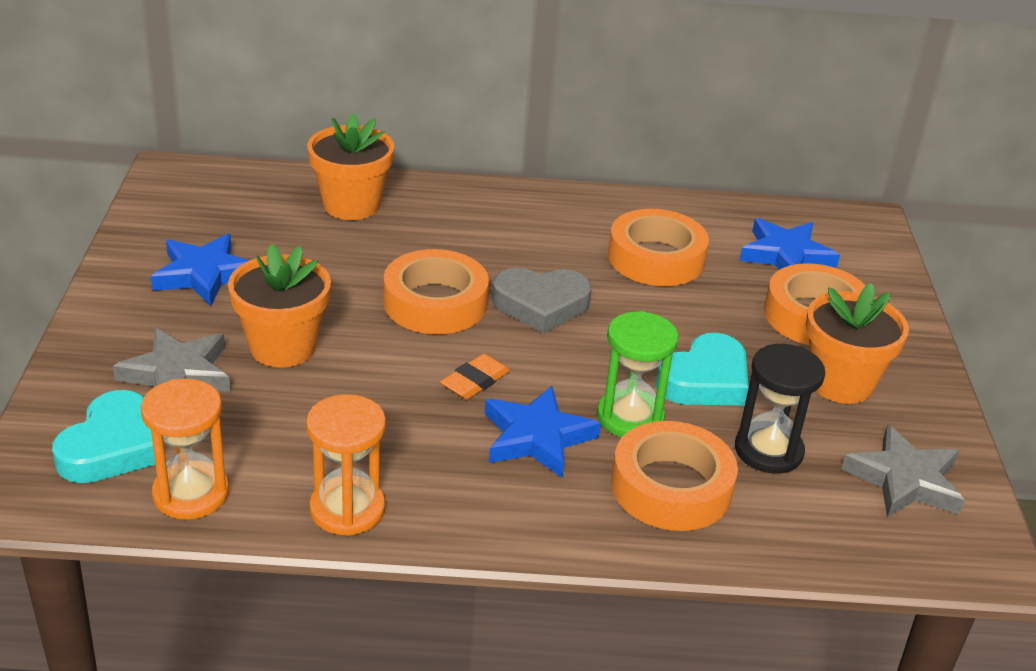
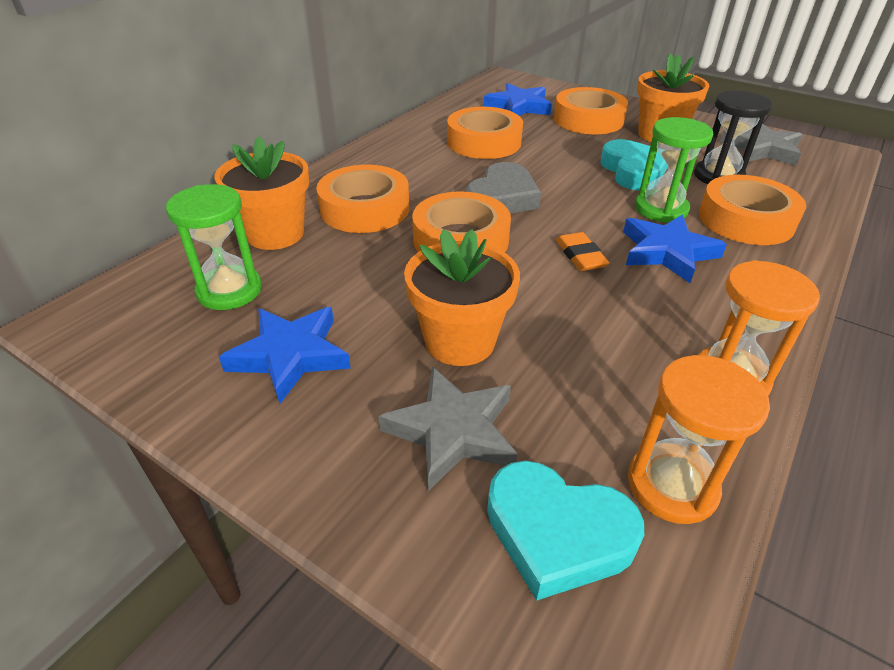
camera: 55 degrees left, 5 degrees up
turquoise heart [52,390,155,483] -> turquoise heart turned 150 degrees clockwise [487,461,644,601]
none -> green hourglass [166,184,262,310]
none -> orange tape [316,165,409,233]

